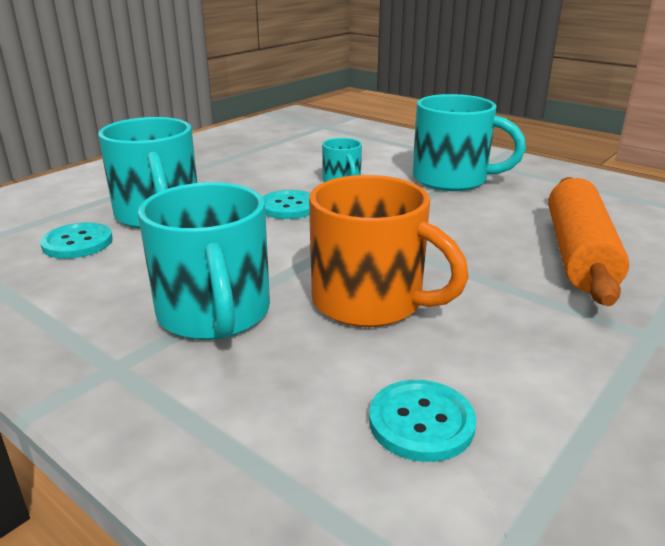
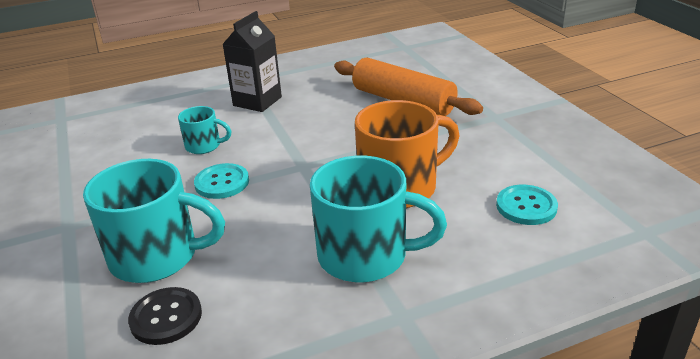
camera: 60 degrees left, 5 degrees up
turquoise button [40,222,113,259] -> black button [128,287,202,345]
turquoise mug [413,94,526,191] -> black carton [222,11,282,112]

